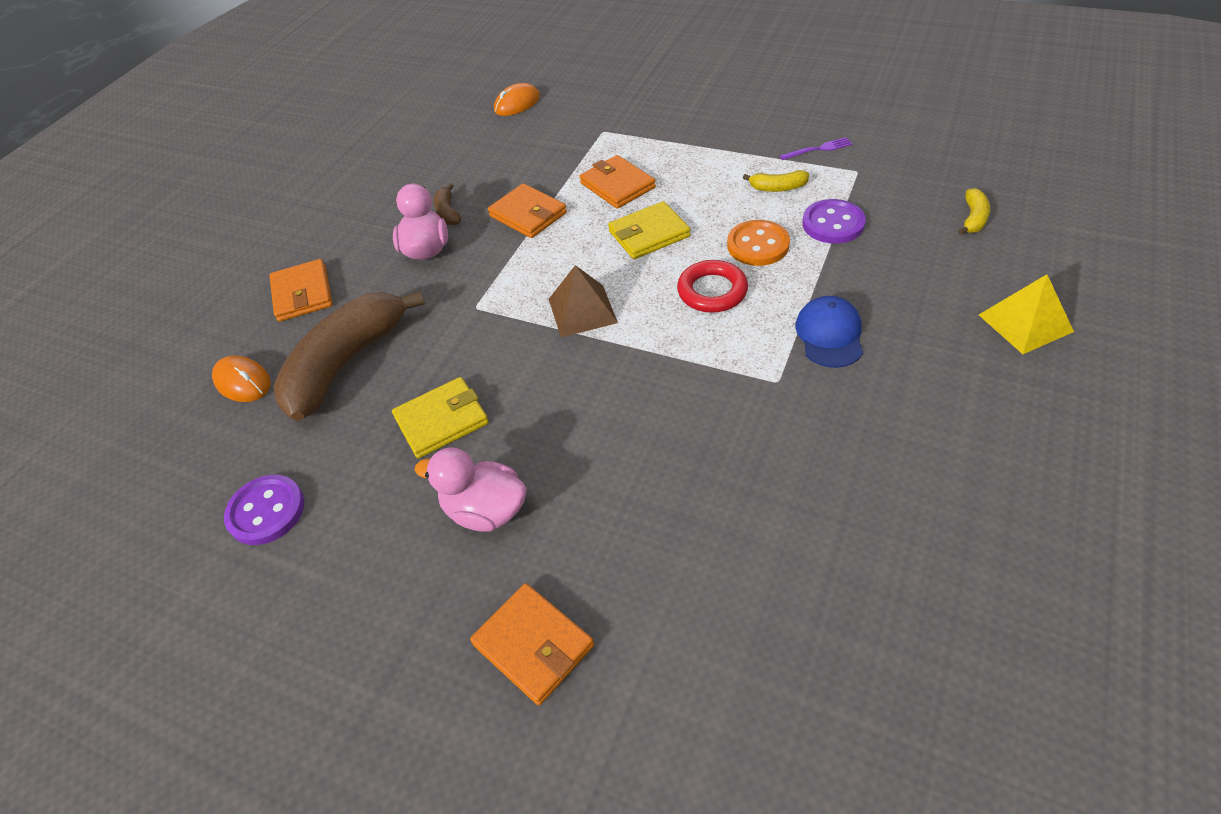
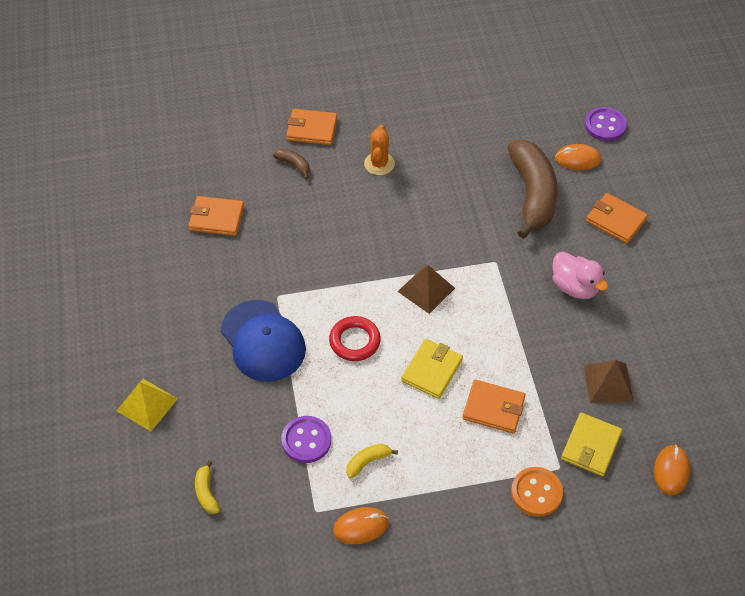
camera: 140 degrees right, 5 degrees up
purple button [224,475,305,545] -> purple button moved to [585,107,627,141]
yellow wallet [392,377,489,458] -> yellow wallet moved to [561,413,622,476]
pink duck [415,447,527,532] -> orange cactus [364,125,395,175]
brown banana [434,184,461,225] -> brown banana moved to [273,149,310,179]
orange wallet [488,183,567,238] -> orange wallet moved to [188,196,244,236]
orange button [727,220,790,266] -> orange button moved to [511,467,563,517]
purple fork [780,137,852,160] -> orange mouse [333,507,389,544]
blue cap [796,296,863,368] -> blue cap [221,300,306,382], size x1.64
none -> brown pyramid [584,360,634,403]

